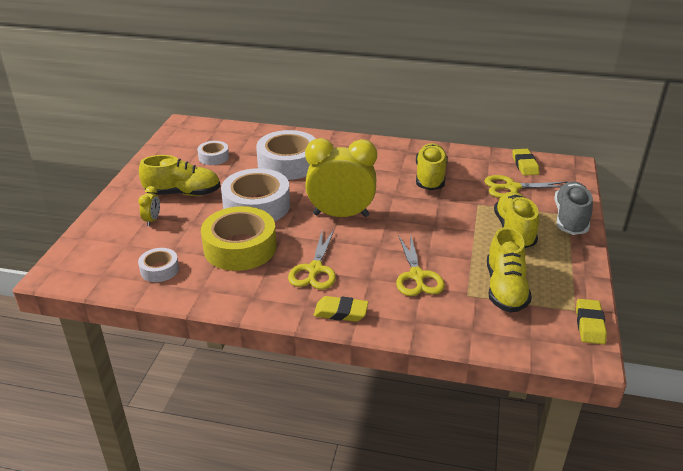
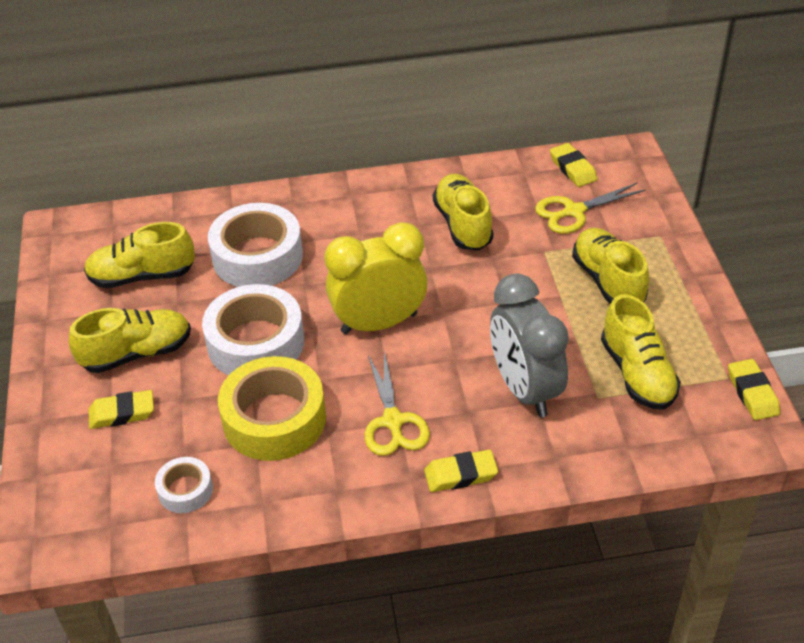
camera: 20 degrees left, 10 degrees up
yellow clock [138,186,160,226] -> yellow eraser [89,390,154,429]
white tape [197,141,229,165] -> yellow shoe [84,222,195,288]
yellow scissors [396,233,445,296] -> grey clock [490,274,569,417]
grey shoe [554,181,593,235] -> none

